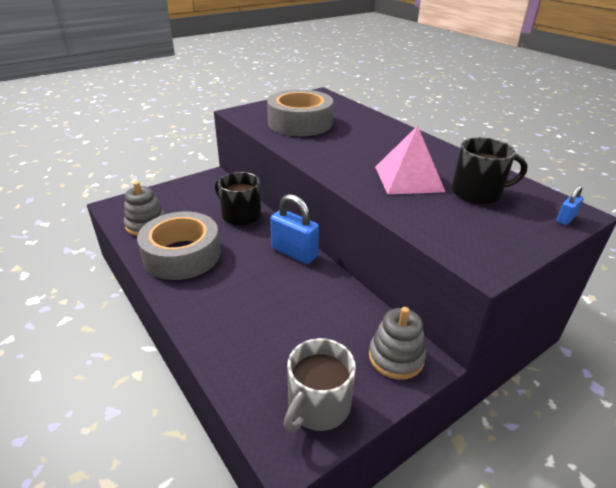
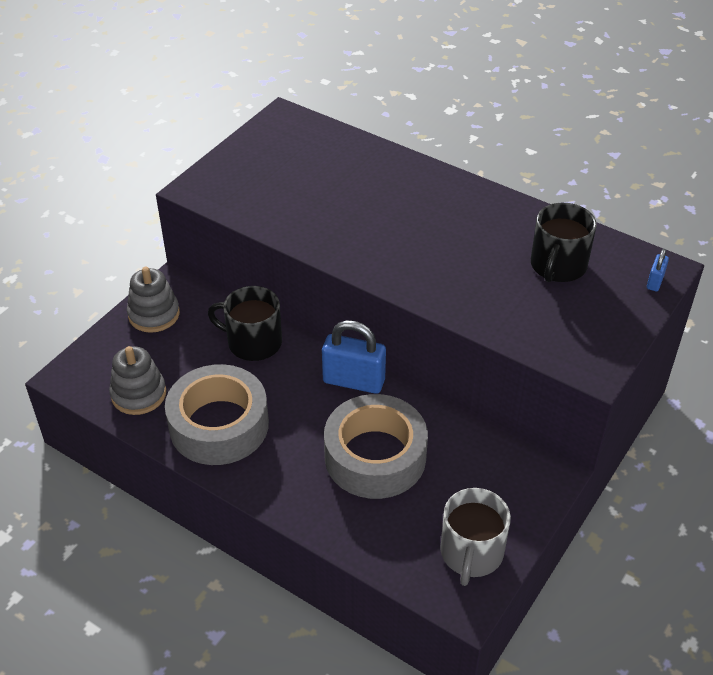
camera: 20 degrees left, 10 degrees up
grey tape [267,89,333,136] -> grey tape moved to [324,394,428,499]
grey stacking toy [369,307,426,380] -> grey stacking toy moved to [127,267,180,333]
pink pyramid [375,125,445,194] -> none
black mug [452,137,528,204] -> black mug turned 135 degrees clockwise [531,203,597,282]

